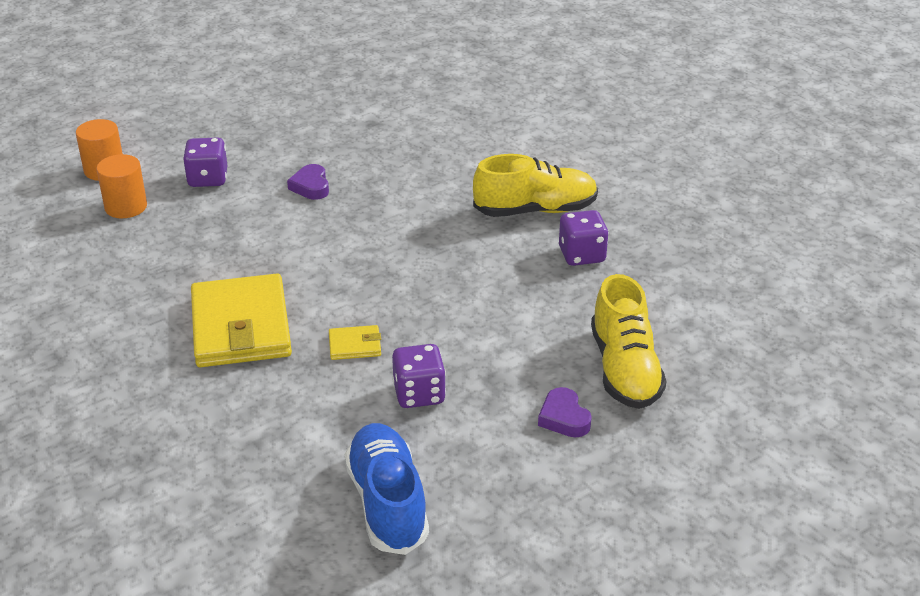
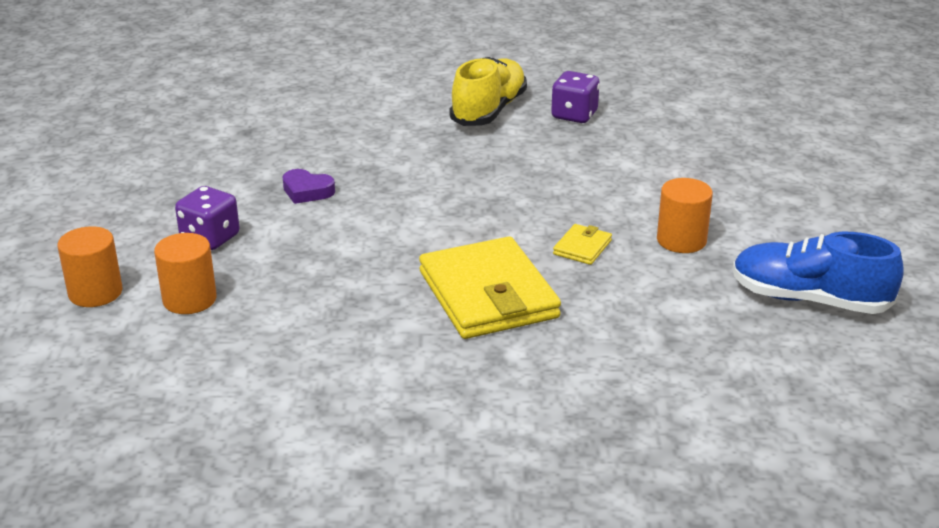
camera: 55 degrees left, 5 degrees down
yellow wallet [191,274,292,367] -> yellow wallet turned 45 degrees clockwise [419,236,561,339]
purple dice [392,344,446,408] -> orange cylinder [657,178,713,253]
purple heart [538,387,592,437] -> none
yellow shoe [591,274,666,409] -> none

